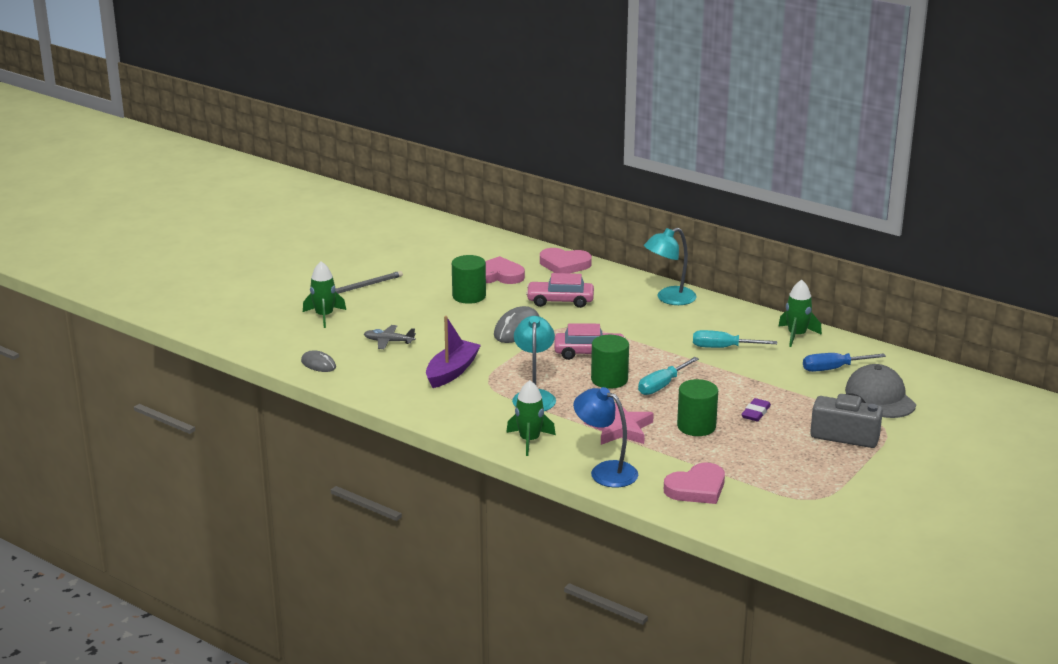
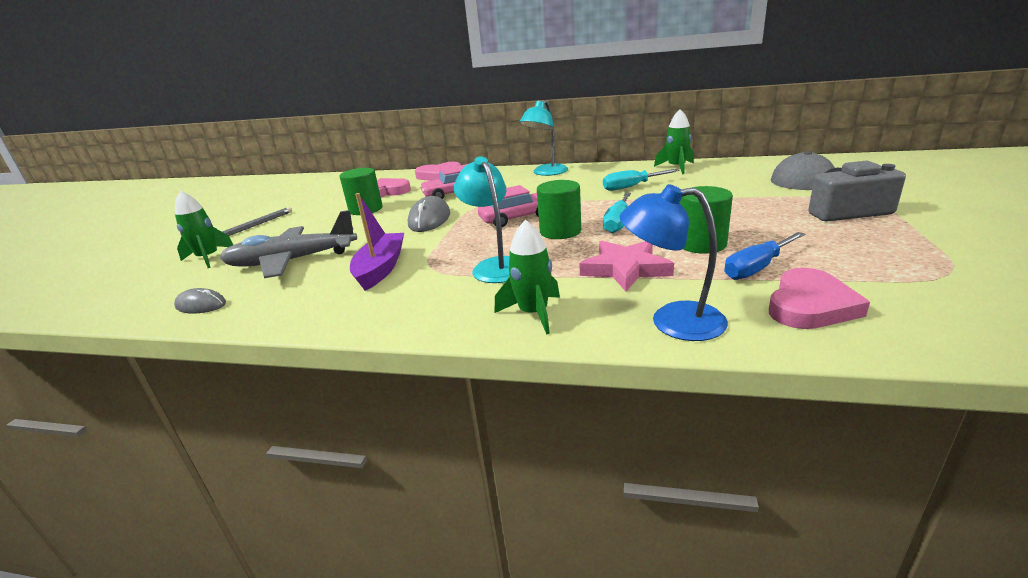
camera: 20 degrees left, 0 degrees up
grey plane [364,325,416,349] -> grey plane [220,210,357,278], size x2.09
purple eraser [741,398,771,421] -> none
blue screwdriver [803,353,886,372] -> blue screwdriver moved to [725,232,805,280]

